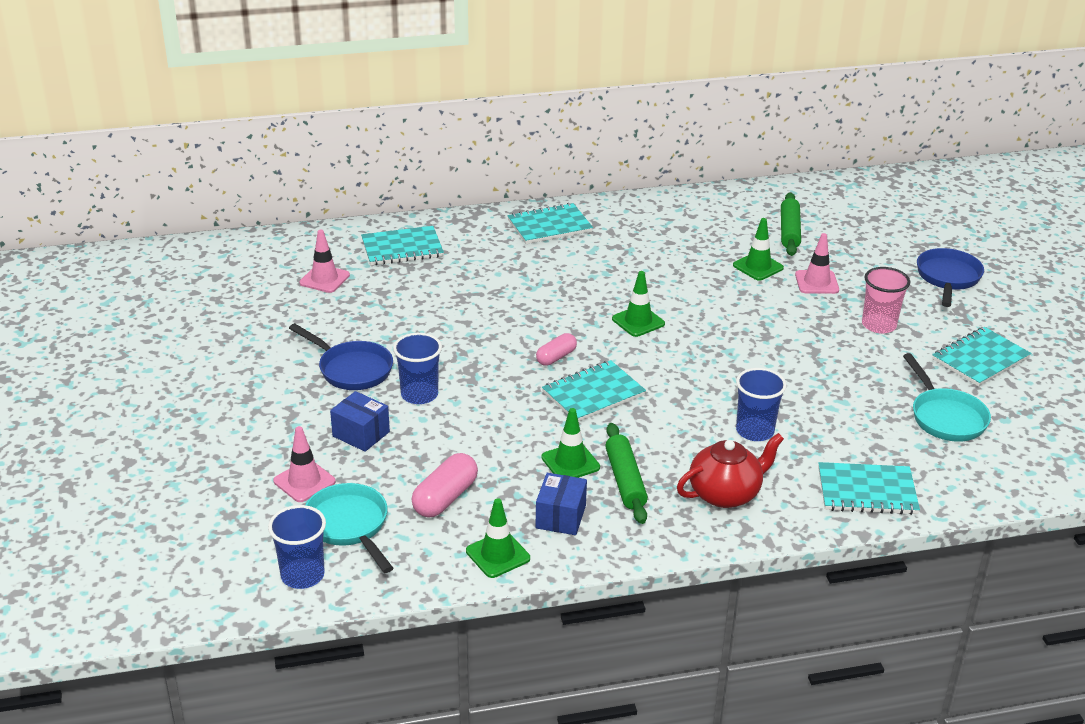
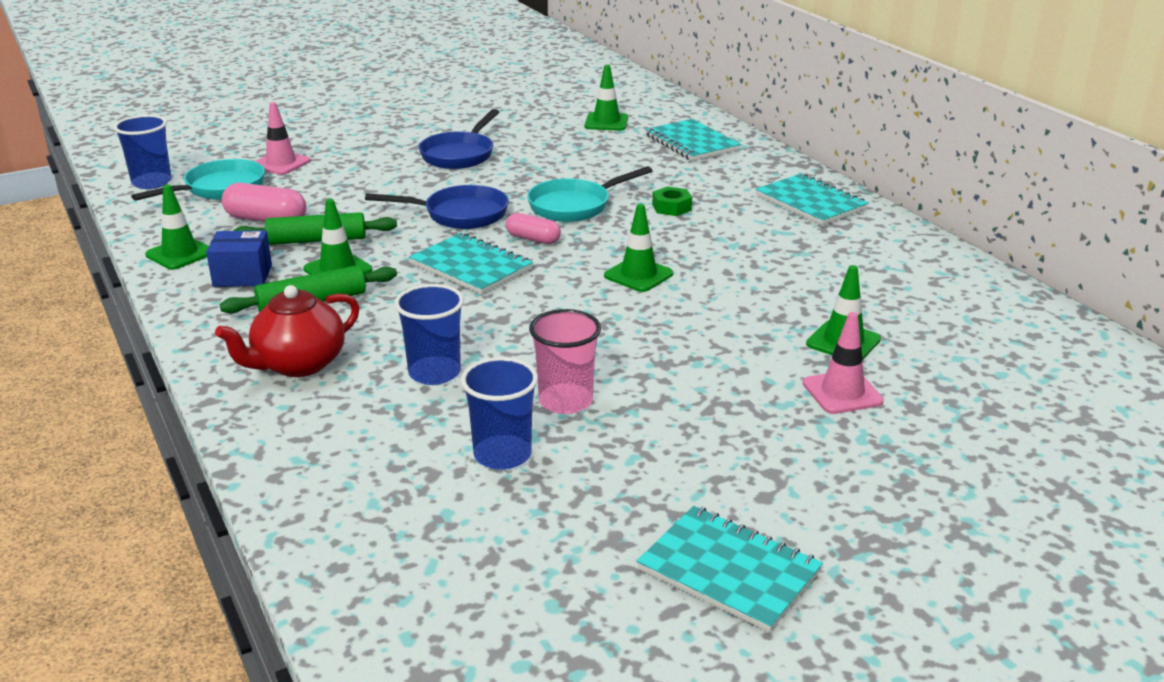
camera: 75 degrees right, 5 degrees down
pink traffic cone [299,229,350,293] -> green traffic cone [585,65,628,131]
blue box [330,391,390,452] -> none
blue cup [393,333,442,404] -> blue cup moved to [461,357,538,470]
red teapot [677,433,784,508] -> red teapot turned 90 degrees clockwise [215,285,359,377]
green rolling pin [781,192,801,256] -> green rolling pin moved to [233,212,397,245]
turquoise notebook [818,462,920,515] -> none
pink cup [862,267,910,333] -> pink cup moved to [529,309,601,414]
turquoise pan [903,353,991,442] -> turquoise pan moved to [527,166,652,222]
blue pan [917,248,984,307] -> blue pan moved to [365,185,509,229]
none -> green nut [652,186,692,216]

